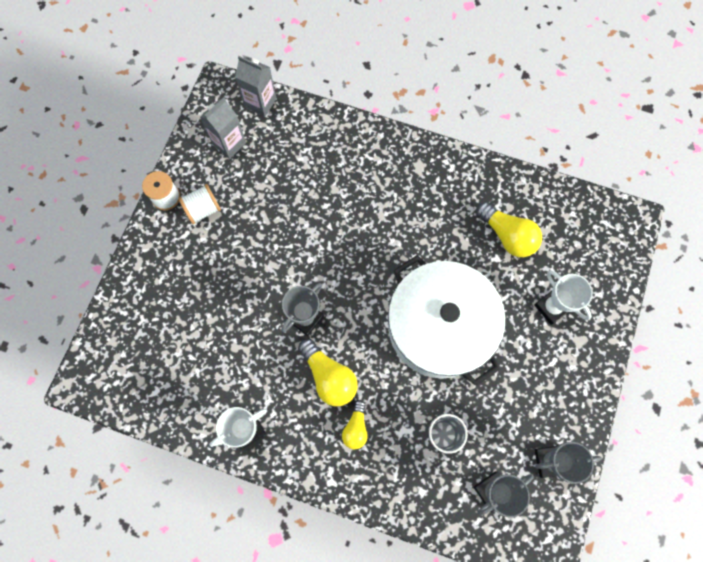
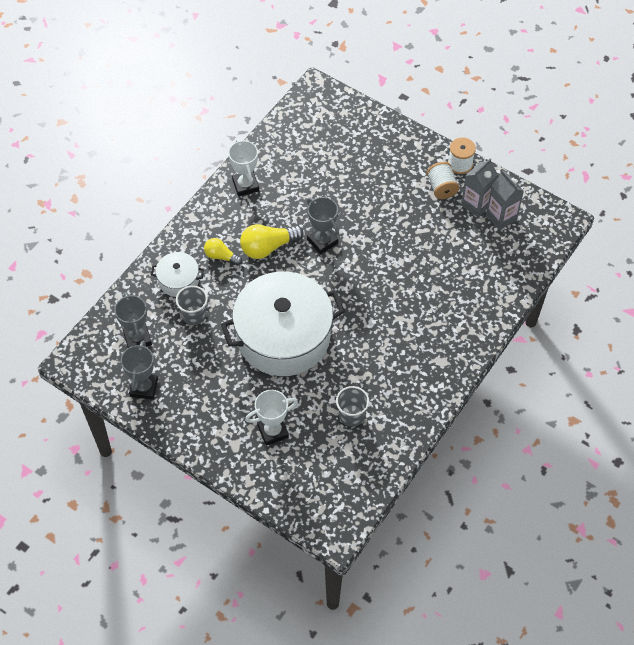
camera: 105 degrees right, 15 degrees down
grey carton [235,56,276,117] -> grey carton moved to [461,158,498,217]
yellow light bulb [476,202,542,257] -> grey cup [336,386,369,427]
none -> white pot [151,252,204,297]

